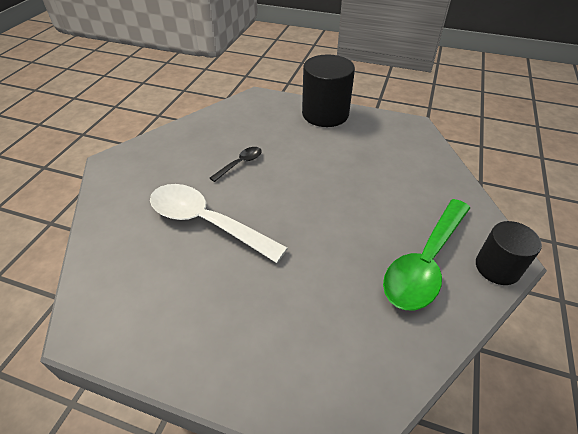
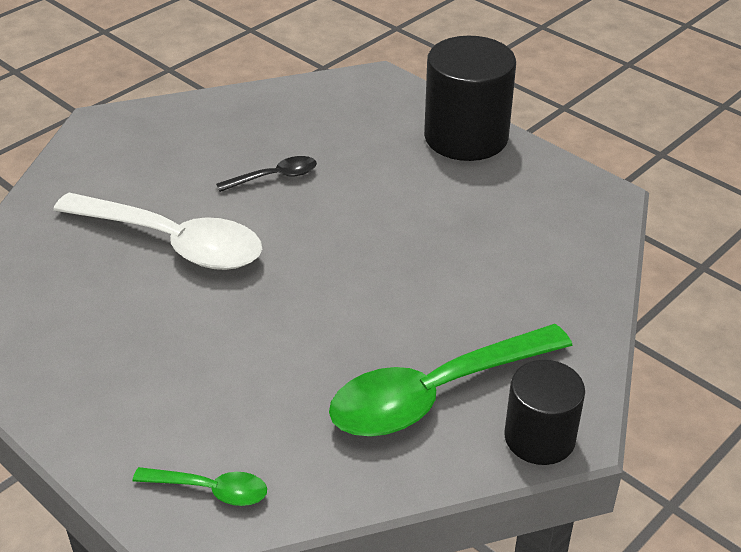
camera: 25 degrees right, 5 degrees down
white spoon [150,184,288,263] -> white spoon turned 150 degrees clockwise [53,192,262,270]
none -> green spoon [133,467,267,506]

